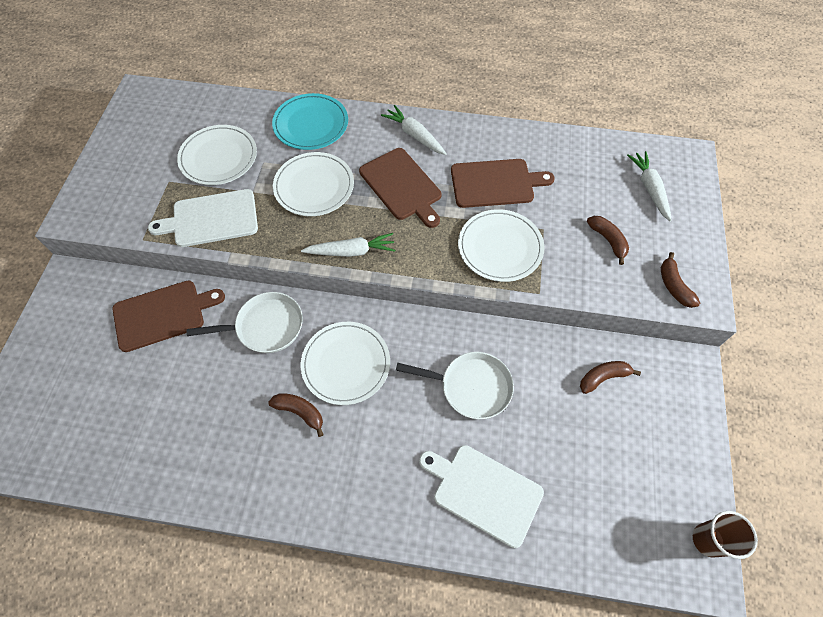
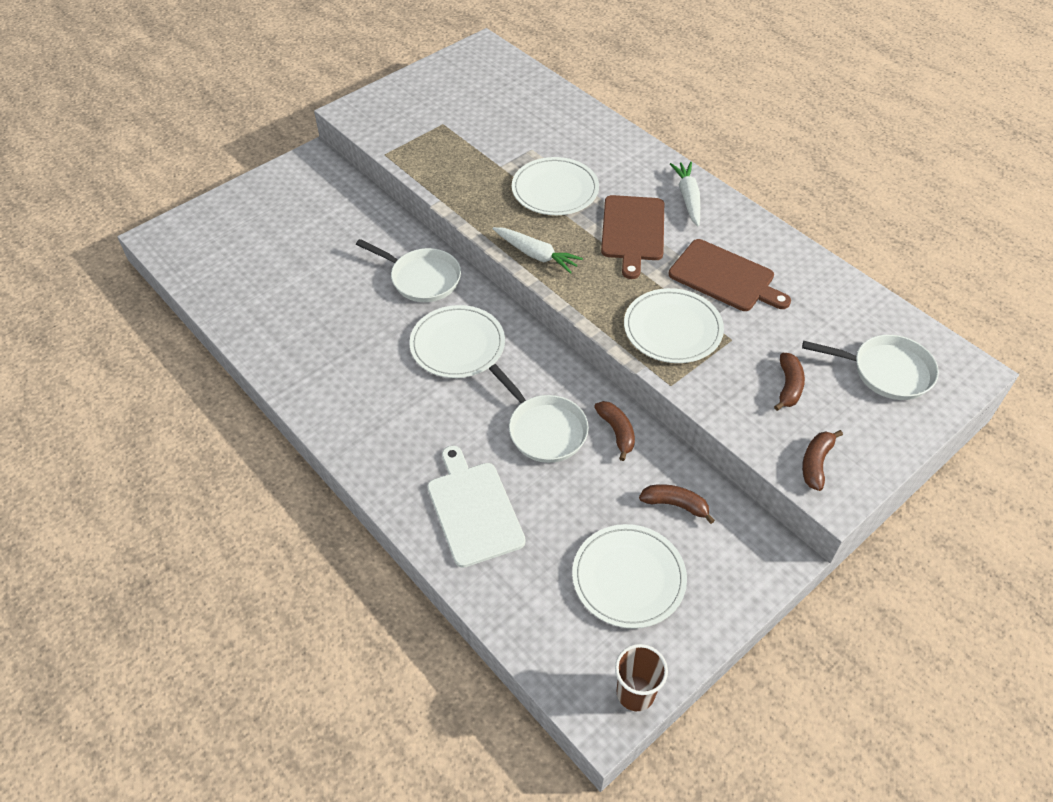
camera: 40 degrees right, 10 degrees down
brown cutting board [112,280,225,352] -> none
white cutting board [148,189,258,247] -> none
white plate [177,125,257,185] -> white plate moved to [572,524,687,629]
brown banana [268,393,324,437] -> brown banana moved to [594,401,635,461]
turquoise plate [272,93,348,150] -> none
white carrot [627,151,672,222] -> white pan [802,335,939,400]

